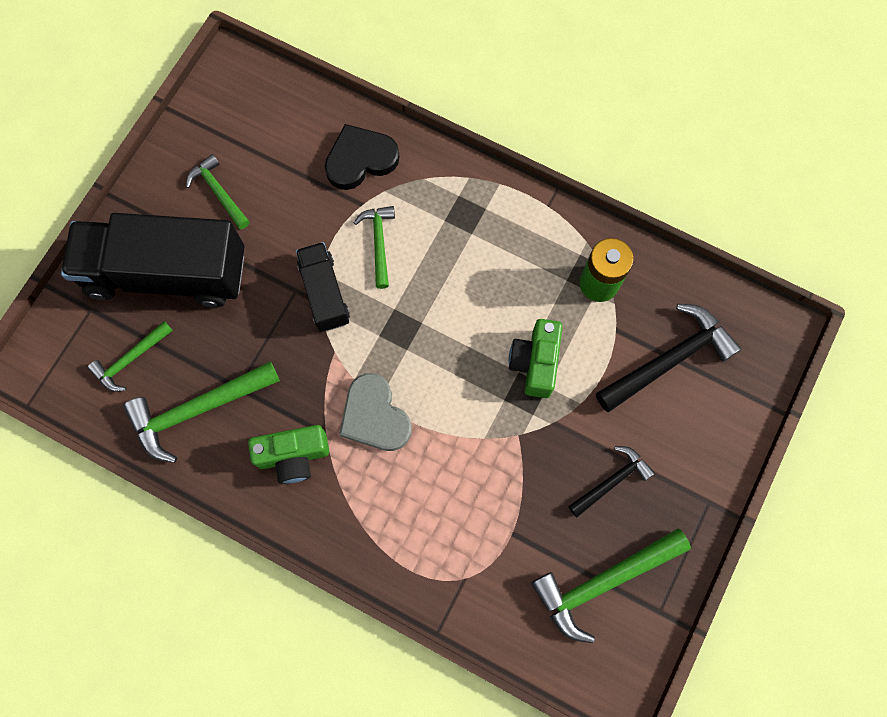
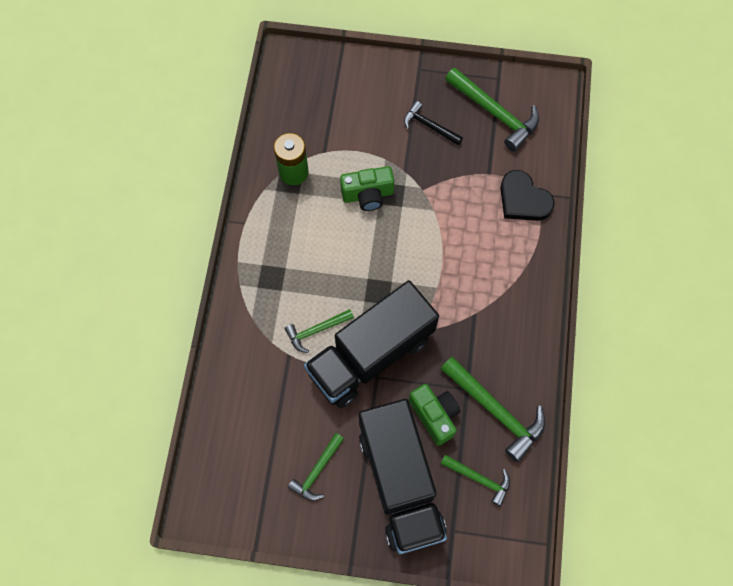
camera: 110 degrees left, 5 degrees down
green camera [248,425,329,484] -> green camera moved to [409,384,460,446]
black truck [296,242,350,332] -> black truck [304,280,439,408], size x1.94
black heart [325,124,400,190] -> black heart moved to [500,170,555,221]
grey heart [339,373,412,451] -> none
black hammer [596,304,742,412] -> none

